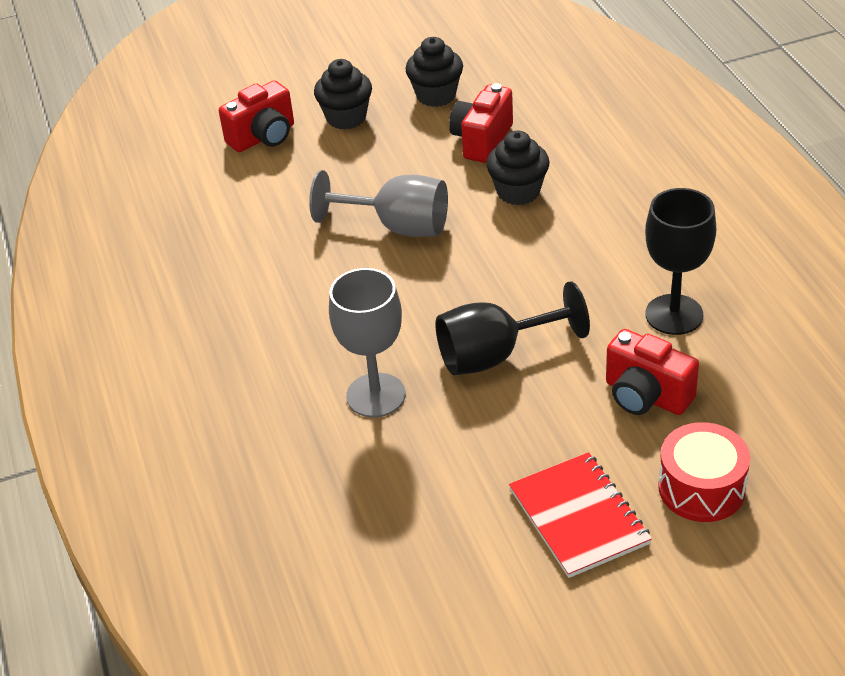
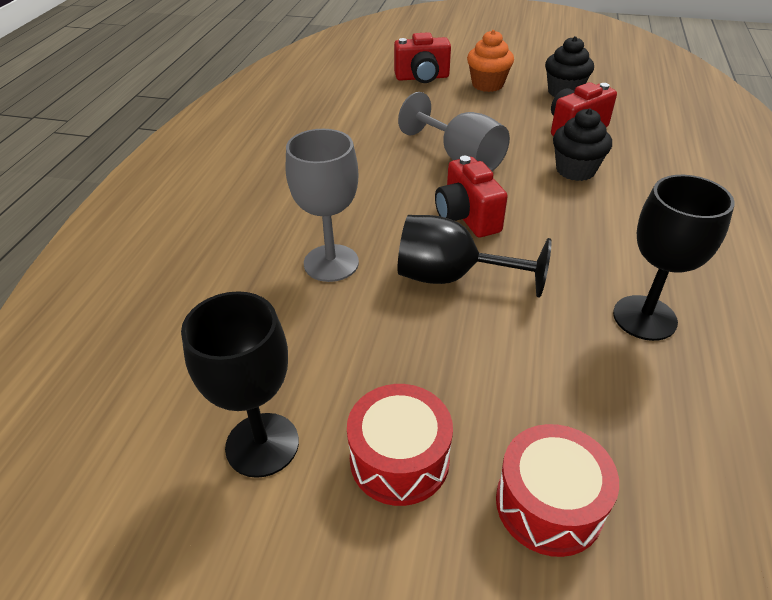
camera: 30 degrees right, 0 degrees up
black cupcake [314,59,372,129] -> orange cupcake [467,30,514,92]
red notebook [509,452,652,578] -> red drum [347,384,453,506]
red camera [606,329,699,415] -> red camera moved to [435,156,508,237]
none -> black goblet [181,291,299,478]

